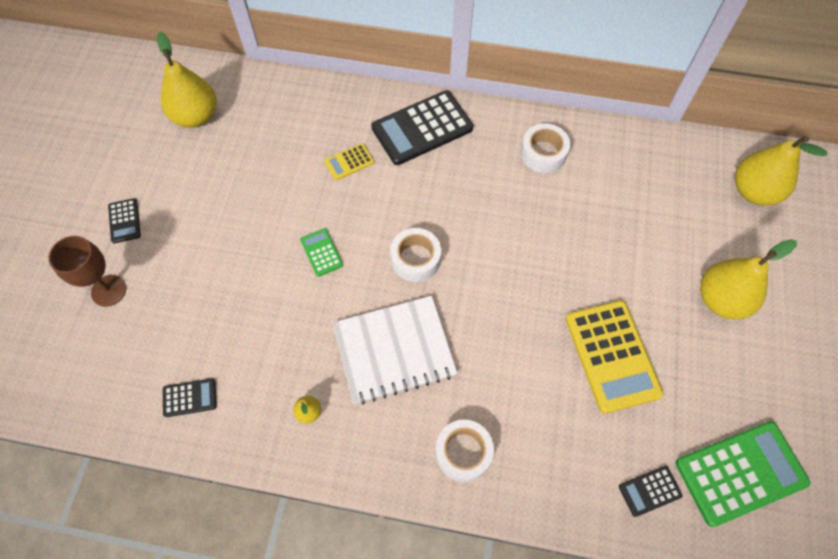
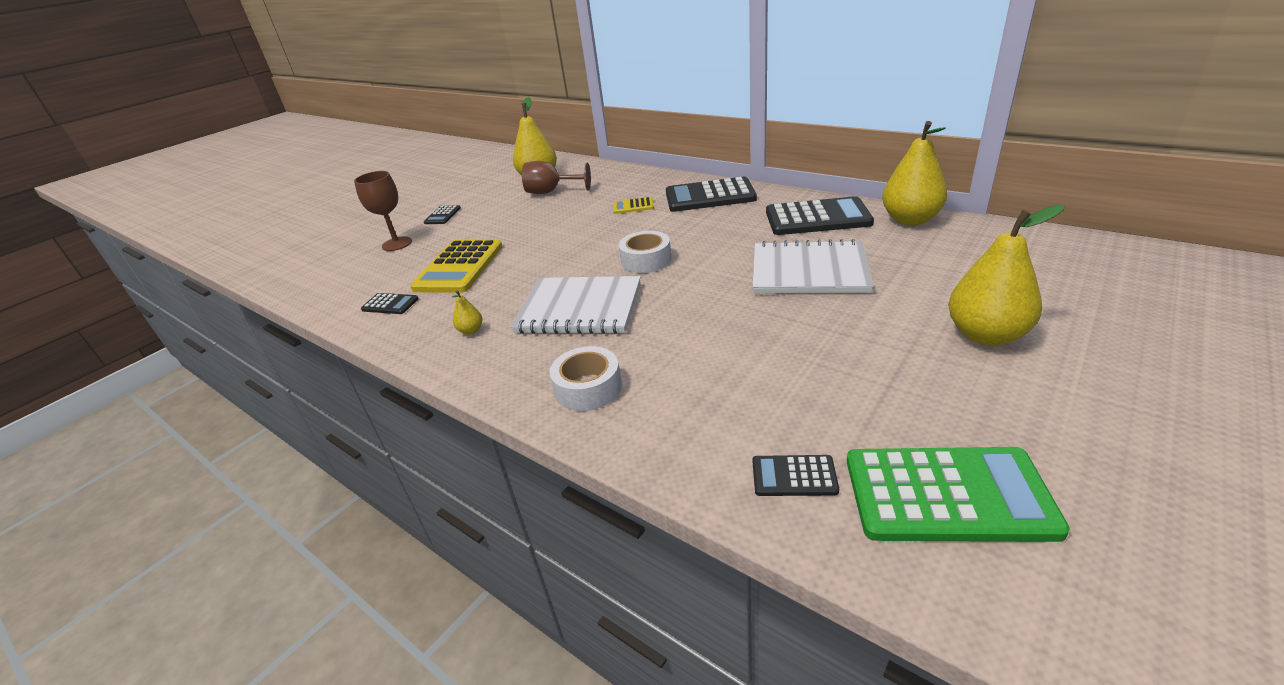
camera: 30 degrees right, 30 degrees down
green calculator [300,228,343,277] -> none
white tape [521,123,570,173] -> black calculator [766,196,874,235]
yellow calculator [566,300,663,414] -> yellow calculator moved to [410,239,503,293]
yellow pear [735,136,827,206] -> yellow pear moved to [882,121,947,225]
none -> brown goblet [522,161,591,194]
none -> white notebook [753,239,874,294]

